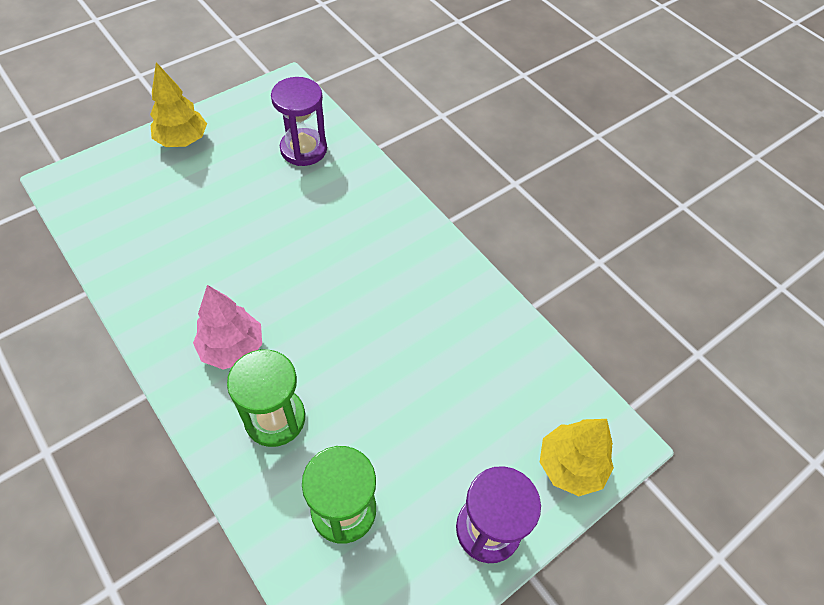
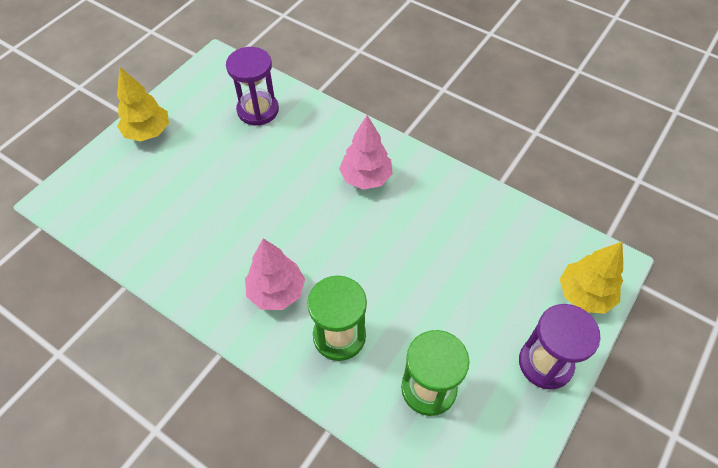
camera: 15 degrees left, 0 degrees up
none -> pink tree [339,115,393,189]

